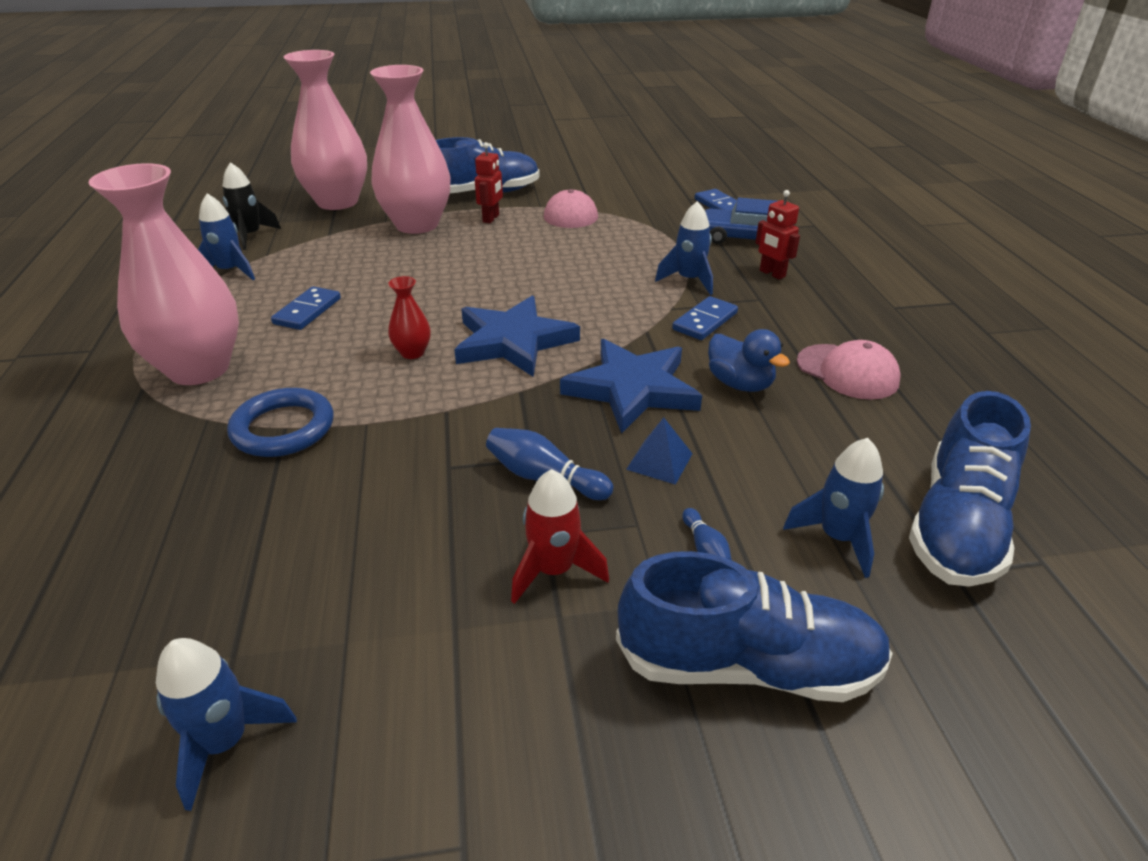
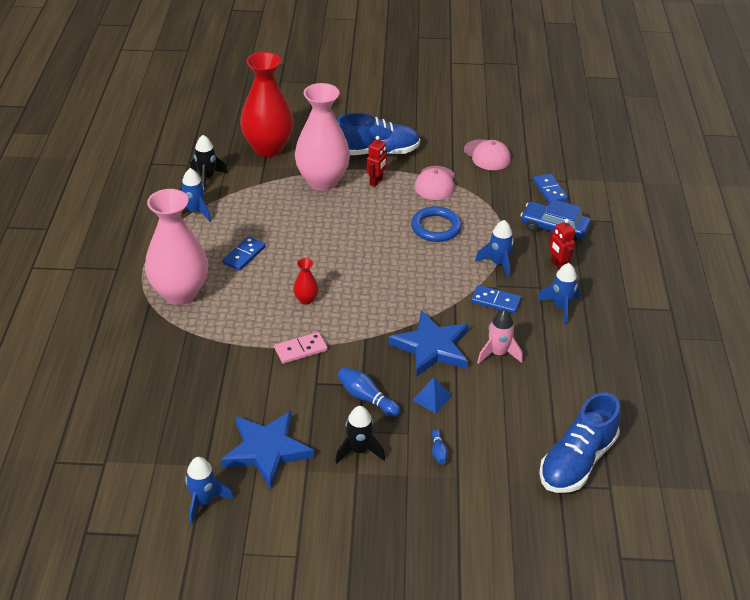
camera: 10 degrees right, 5 degrees up
blue ring [227,388,333,457] -> blue ring moved to [411,206,462,242]
pink vase [284,50,367,210] -> red vase [240,52,294,157]
blue star [454,296,580,377] -> blue star moved to [221,411,314,489]
red rocket [511,469,609,604] -> black rocket [335,406,385,464]
blue shoe [616,551,893,702] -> none
blue domino [672,296,738,340] -> blue domino turned 60 degrees clockwise [471,285,521,314]
blue duck [708,329,790,392] -> pink rocket [477,309,523,364]
blue rocket [783,438,884,578] -> blue rocket moved to [537,263,580,324]
pink cap [797,340,901,400] -> pink cap moved to [464,139,511,170]
none -> pink domino [274,332,328,364]

